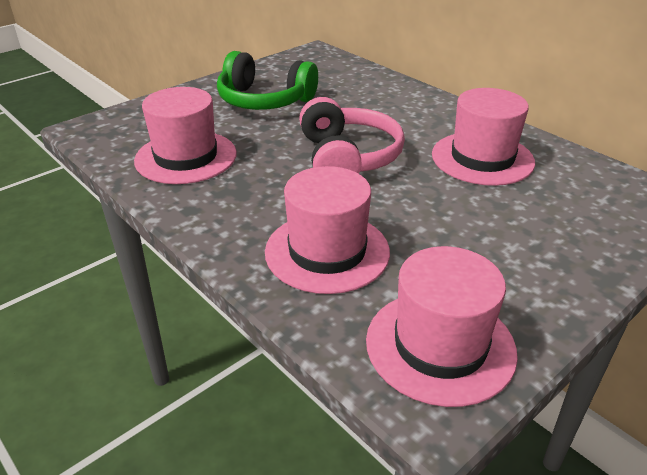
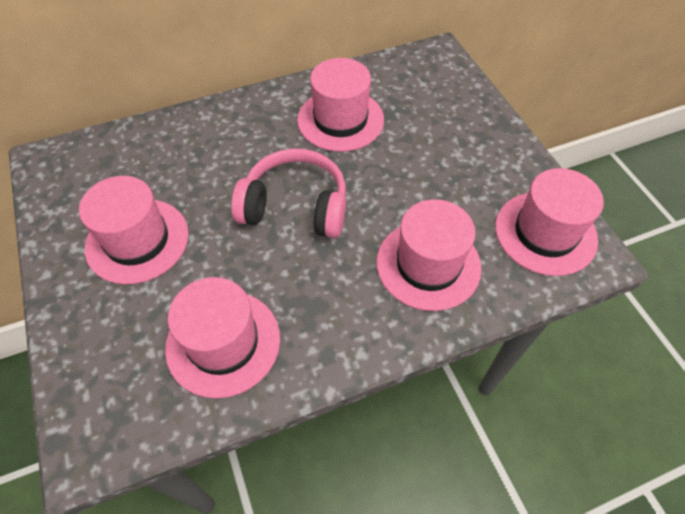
camera: 70 degrees left, 20 degrees up
green headphones [217,51,318,110] -> pink hat [79,176,189,285]

